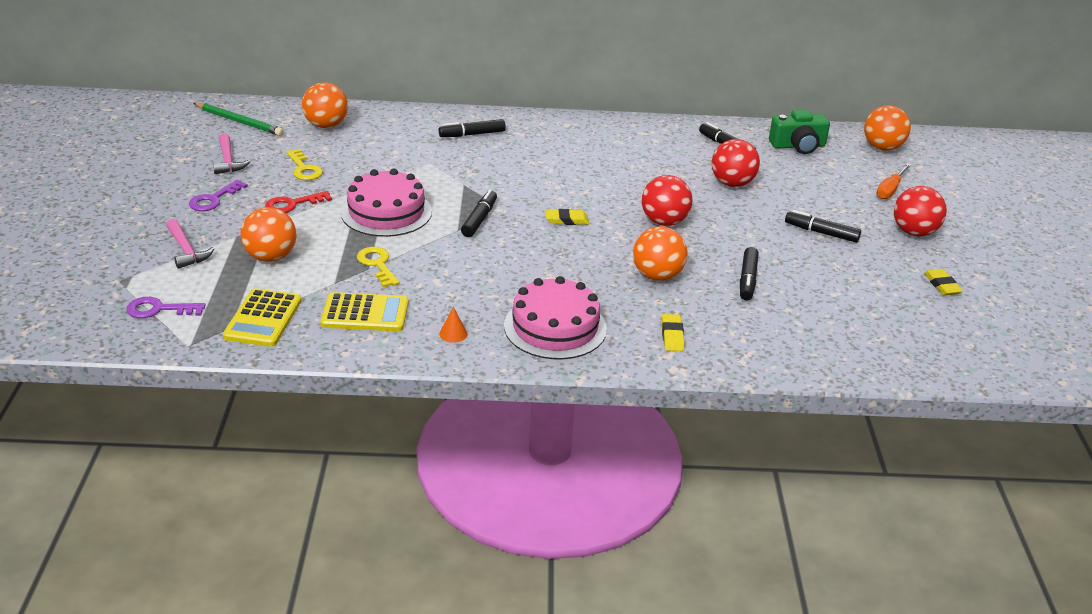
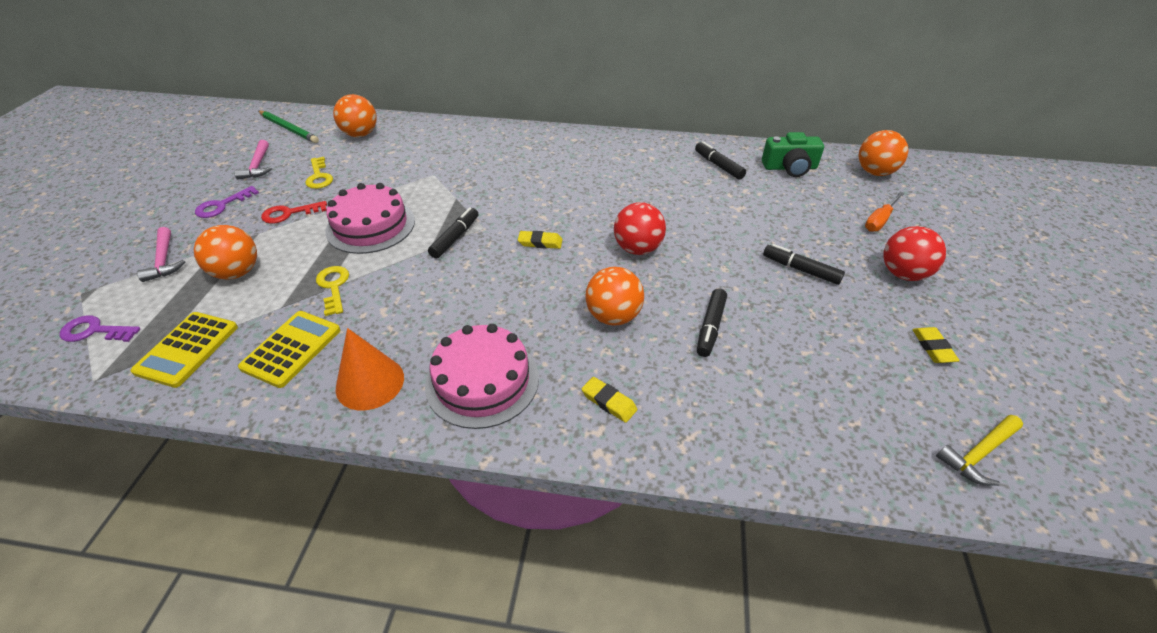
camera: 10 degrees right, 10 degrees up
yellow calculator [320,292,409,331] -> yellow calculator turned 75 degrees counterclockwise [238,311,340,388]
black marker [439,119,506,137] -> none
orange cone [439,307,468,343] -> orange cone [336,328,404,410], size x2.19
yellow eraser [662,314,685,351] -> yellow eraser turned 60 degrees counterclockwise [581,377,637,423]
red ball [712,139,760,187] -> none
none -> yellow hammer [936,415,1023,486]

